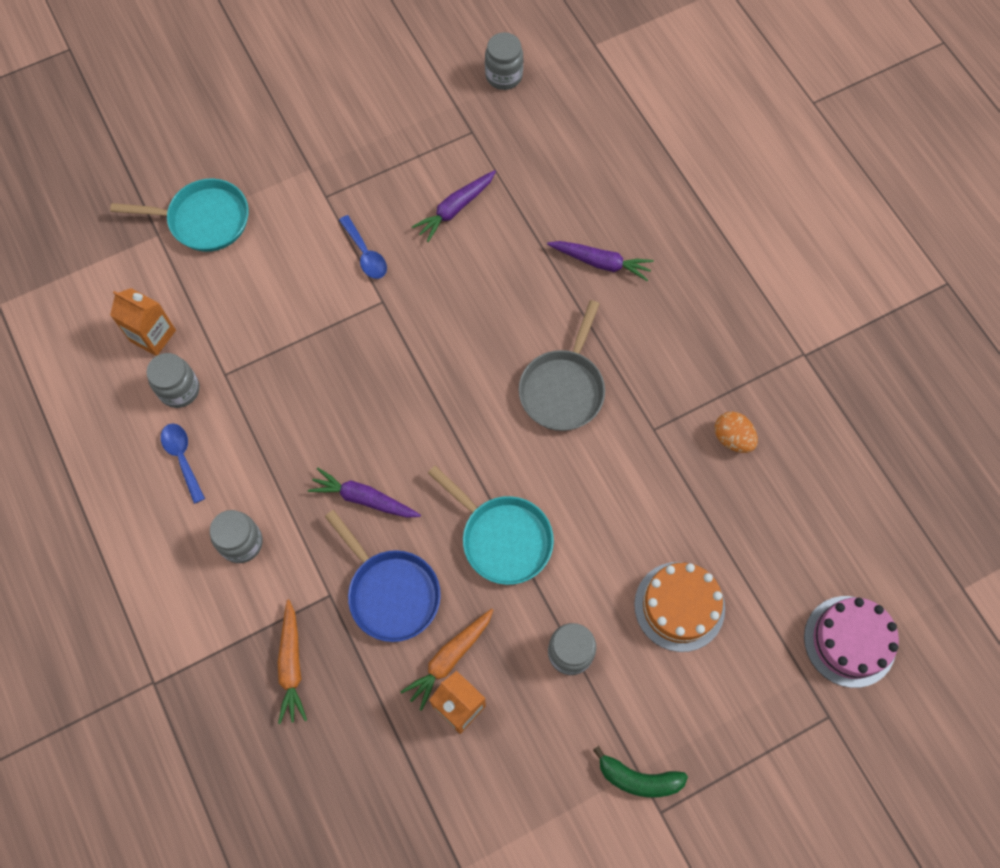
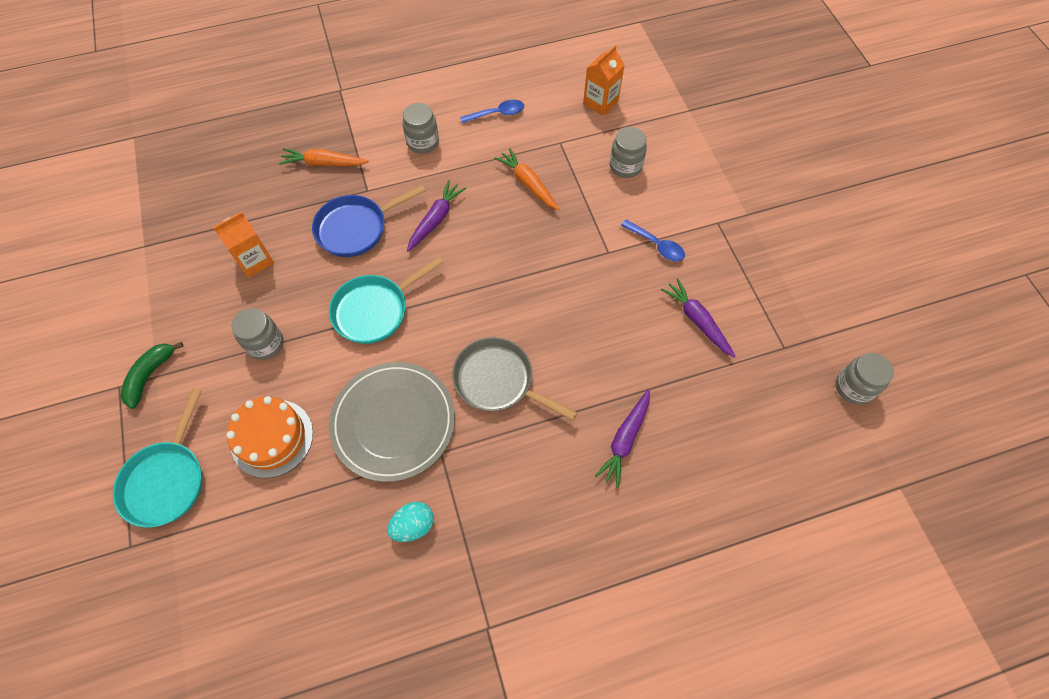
camera: 100 degrees right, 5 degrees down
turquoise pan [110,178,249,252] -> turquoise pan moved to [113,389,202,528]
grey jar [147,353,199,408] -> grey jar moved to [609,127,647,178]
blue spoon [339,215,387,279] -> blue spoon turned 120 degrees counterclockwise [621,220,685,261]
orange carrot [400,609,493,711] -> orange carrot moved to [494,148,559,210]
orange egg [715,412,758,453] -> turquoise egg [387,502,434,542]
pink cake [804,596,899,688] -> none
none -> grey plate [329,362,455,482]

